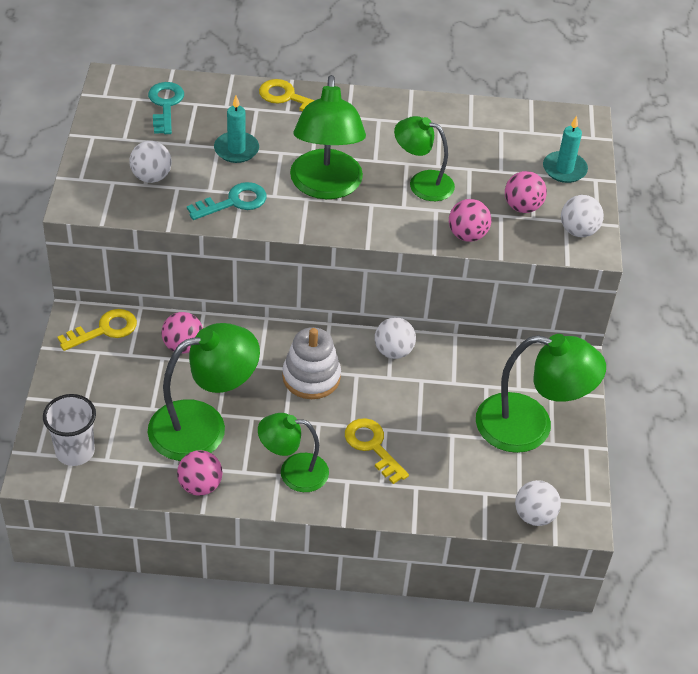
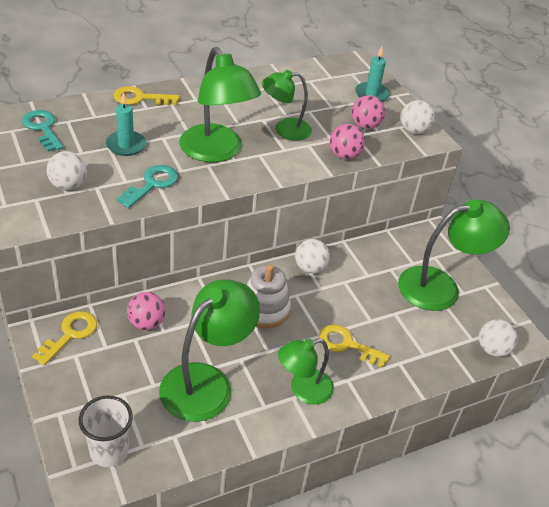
camera: 30 degrees left, 5 degrees down
pink ball [177,450,223,496] -> none

